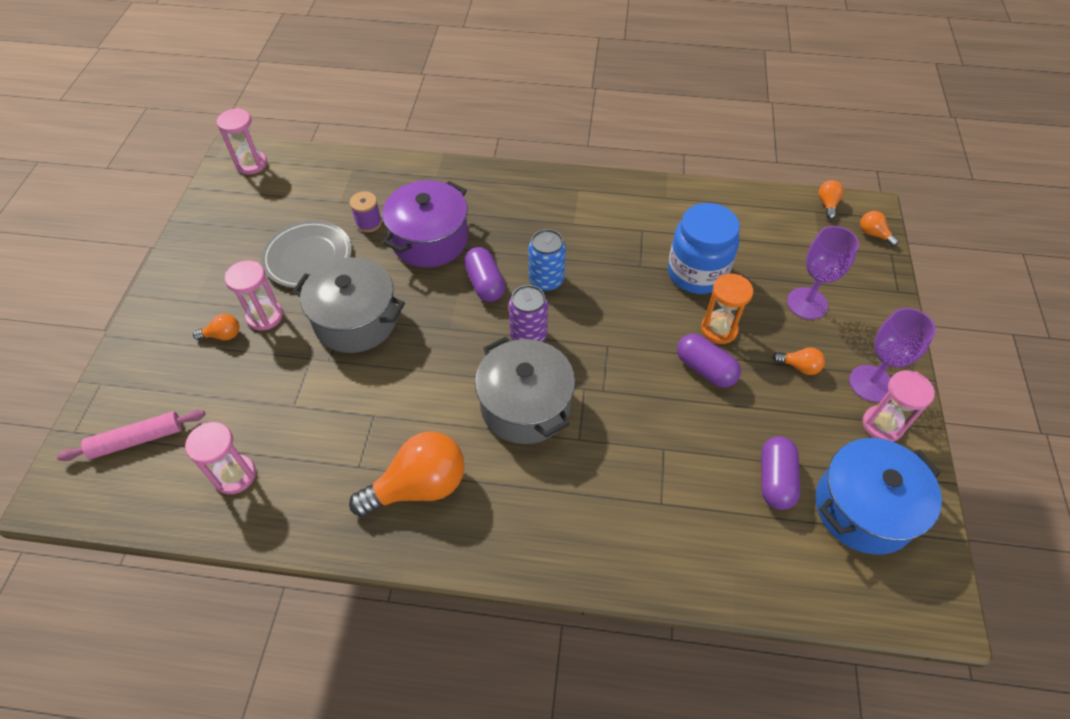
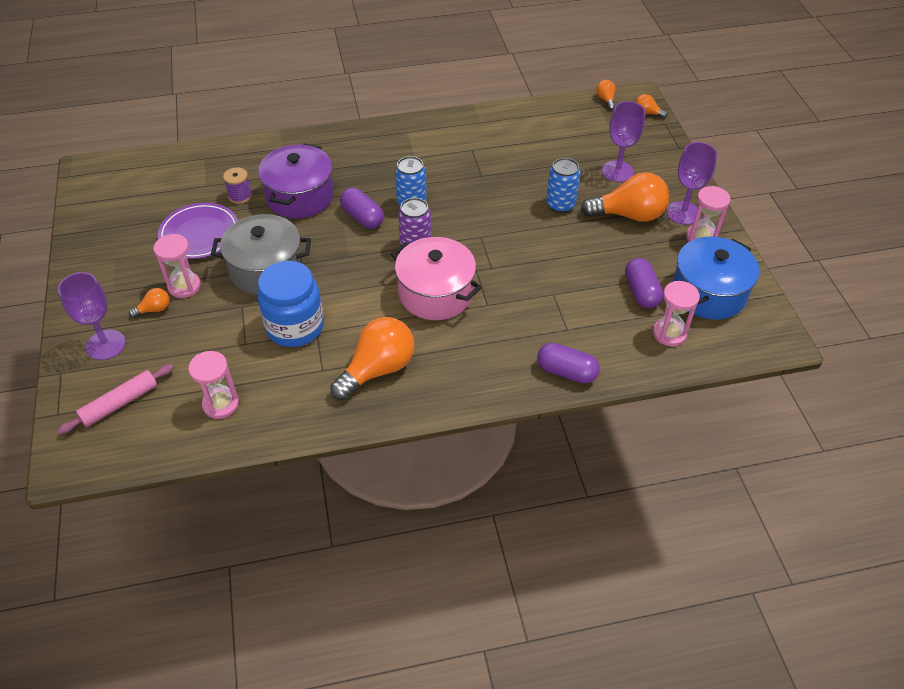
camera: 20 degrees left, 5 degrees down
pink hourglass [217,108,267,174] -> pink hourglass moved to [653,281,700,346]
grey plate [261,221,352,288] -> purple plate [158,203,238,259]
grey pot [475,337,575,444] -> pink pot [391,237,482,320]
blue jar [668,203,740,294] -> blue jar moved to [257,261,324,347]
purple capsule [677,334,741,388] -> purple capsule moved to [537,343,600,384]
orange hourglass [701,274,753,344] -> blue can [546,158,581,213]
orange light bulb [773,347,825,375] -> orange light bulb [581,172,670,222], size x2.22
none -> purple goblet [58,272,125,360]

